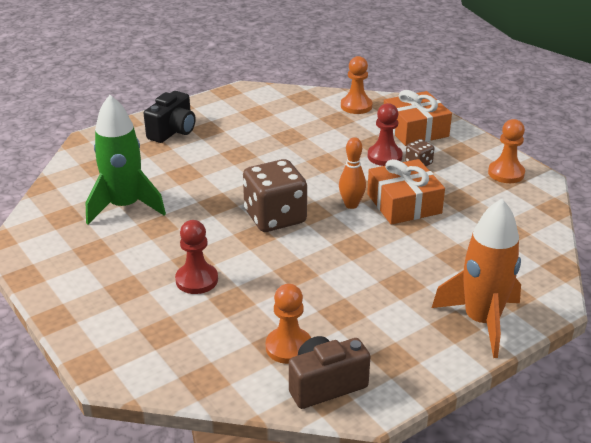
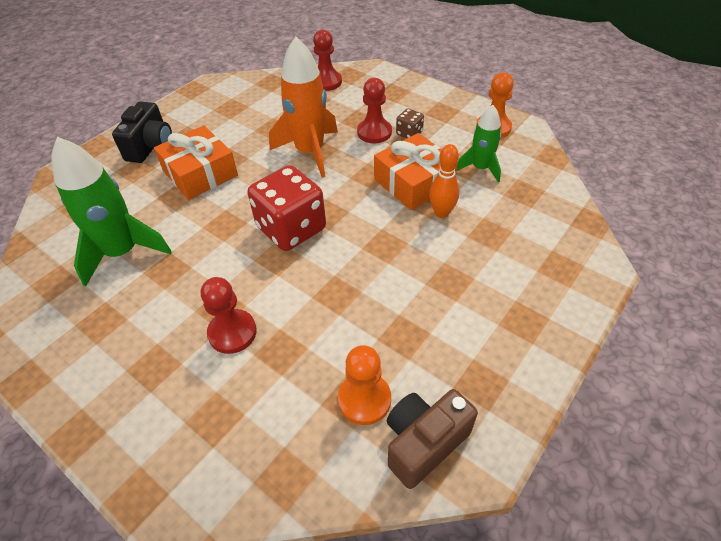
camera: 15 degrees left, 15 degrees up
brown dice [243,159,307,232] -> red dice [247,165,326,251]
orange bowling pin [339,137,366,209] -> orange bowling pin moved to [429,144,459,218]
orange pawn [341,56,373,114] -> red pawn [313,29,342,91]
orange gift [384,90,452,146] -> orange gift moved to [154,125,238,200]
orange rocket [432,199,521,358] -> orange rocket moved to [269,37,338,178]
none -> green rocket [457,105,501,182]

